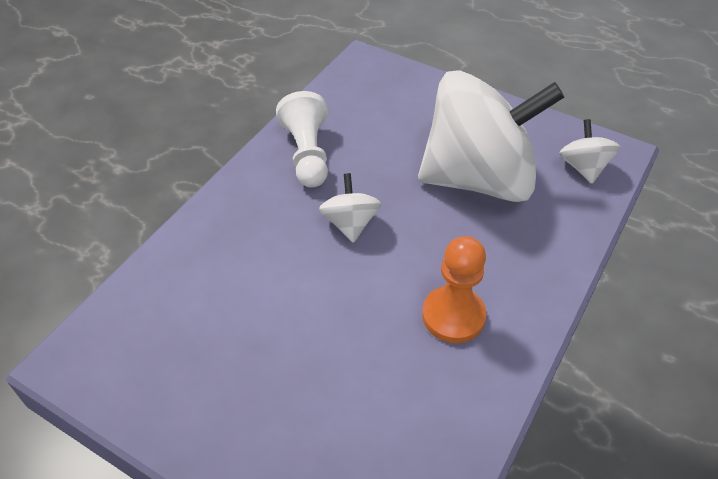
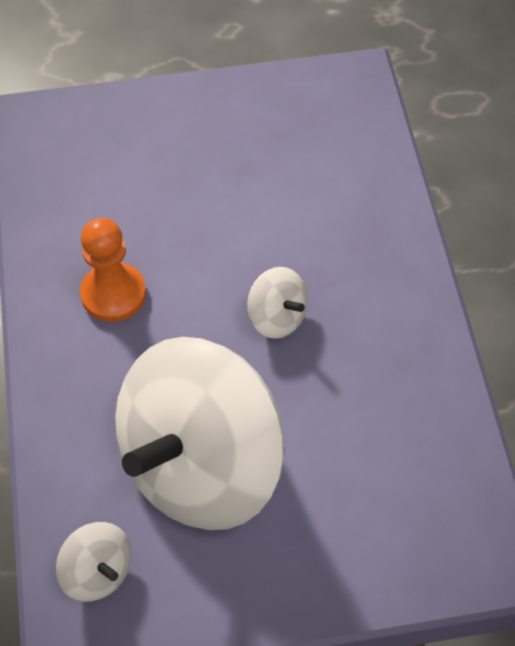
camera: 140 degrees right, 10 degrees up
white pawn [276,91,328,187] -> none

